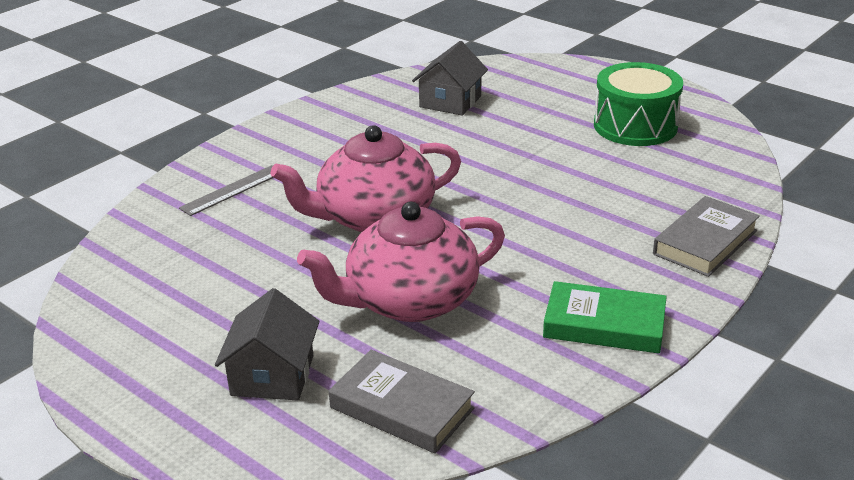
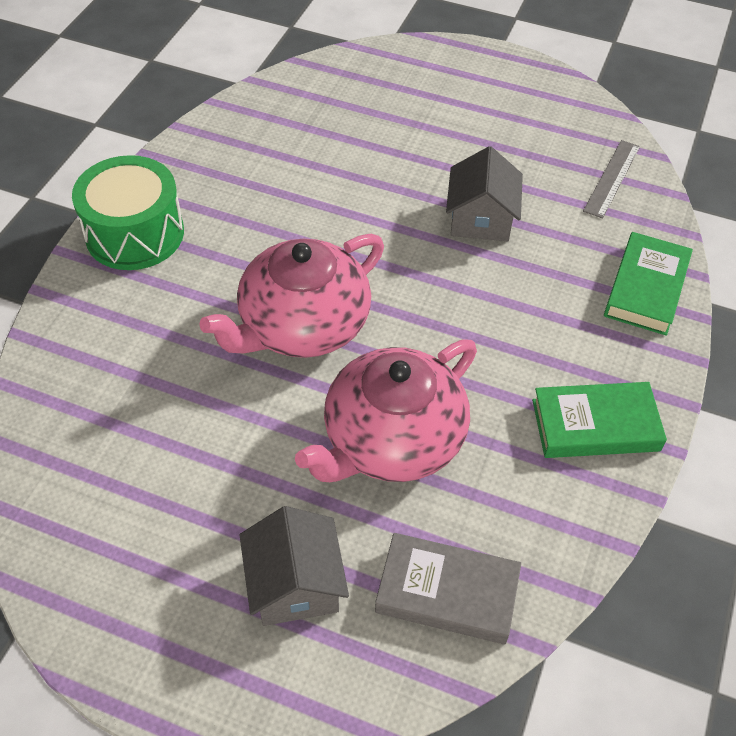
camera: 20 degrees left, 20 degrees up
grey ruler [179,165,273,216] -> grey ruler moved to [583,140,640,219]
grey house [412,41,488,116] -> grey house moved to [446,146,523,242]
green drum [594,62,683,146] -> green drum moved to [72,155,184,270]
grey book [653,196,760,277] -> green book [604,232,693,336]

